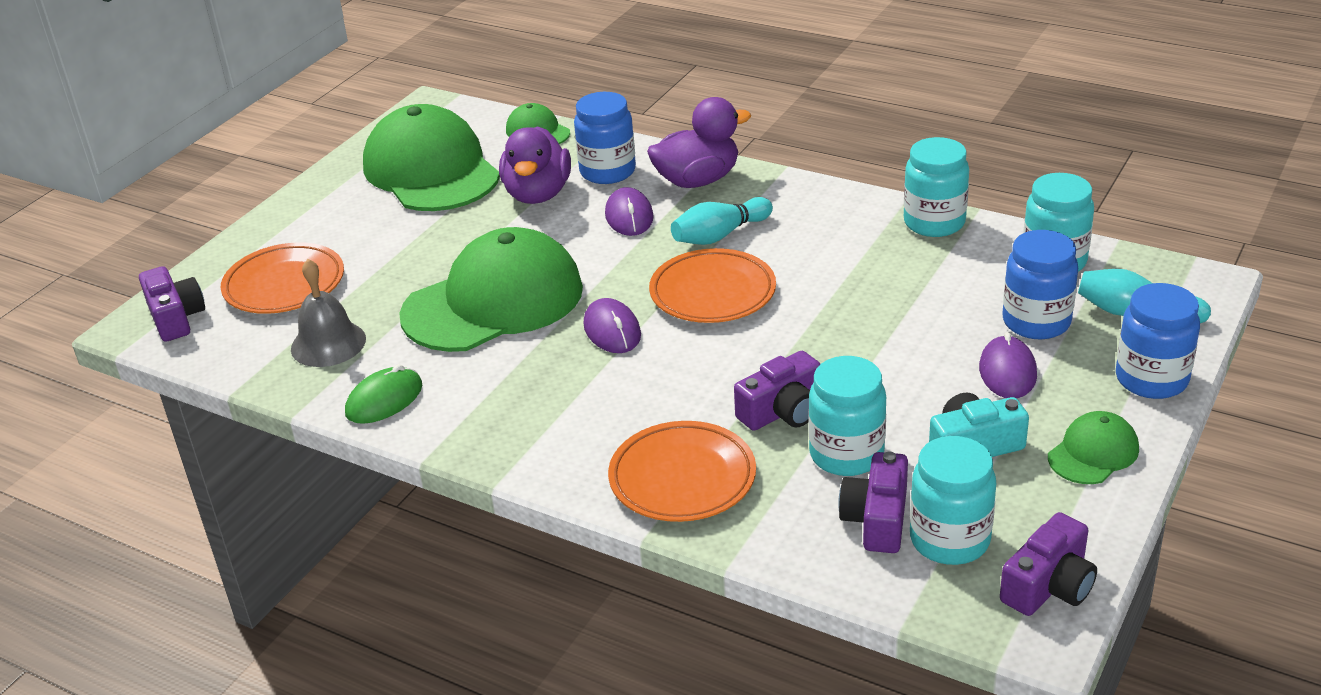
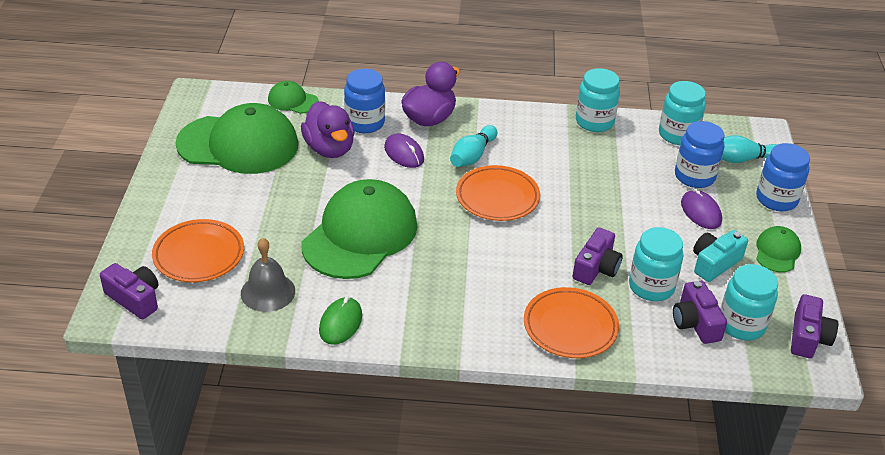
camera: 30 degrees left, 5 degrees up
green cap [363,104,500,211] -> green cap turned 150 degrees clockwise [175,103,298,174]
purple mouse [583,298,641,353] -> none

